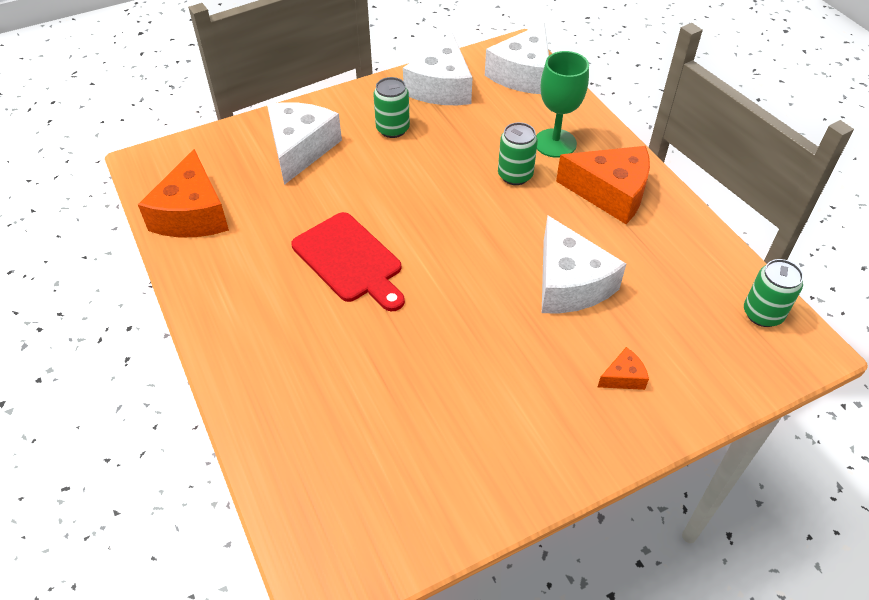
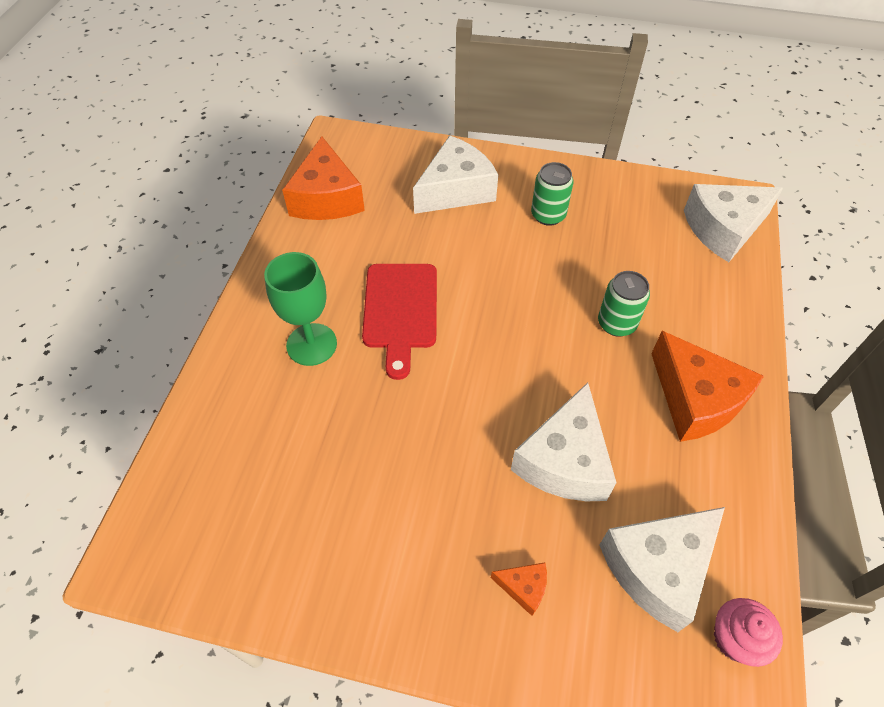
camera: 40 degrees right, 5 degrees up
orange cheese [138,149,229,237] -> orange cheese turned 45 degrees counterclockwise [282,137,365,220]
white cheese [403,33,472,105] -> white cheese moved to [599,507,725,632]
green goblet [536,51,589,158] -> green goblet moved to [264,252,337,366]
green can [744,259,803,327] -> pink cupcake [714,598,783,667]

